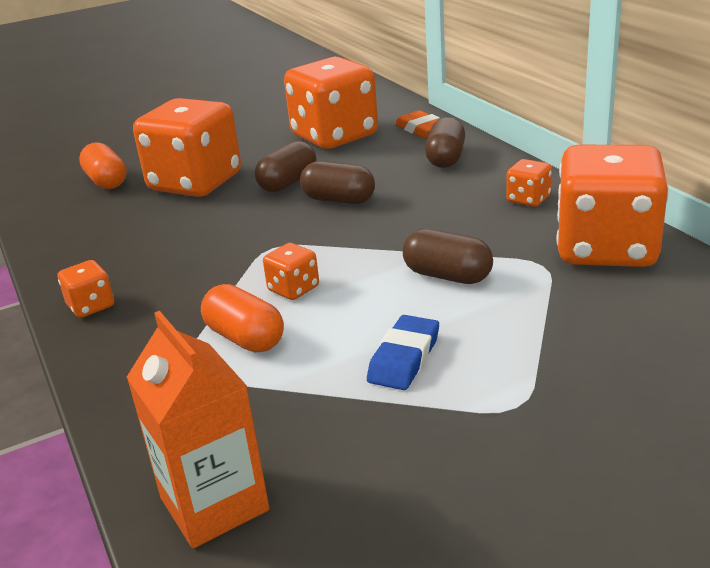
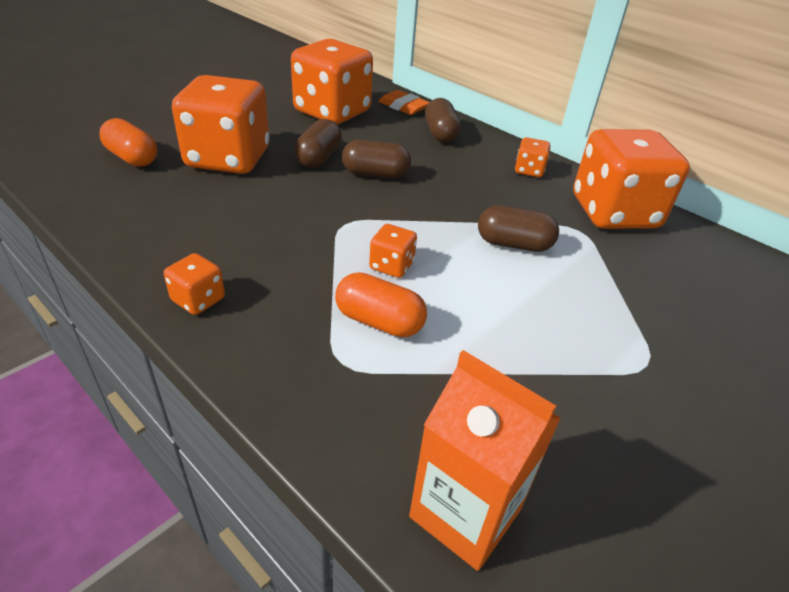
camera: 25 degrees left, 10 degrees up
blue eraser [367,315,439,390] -> none

